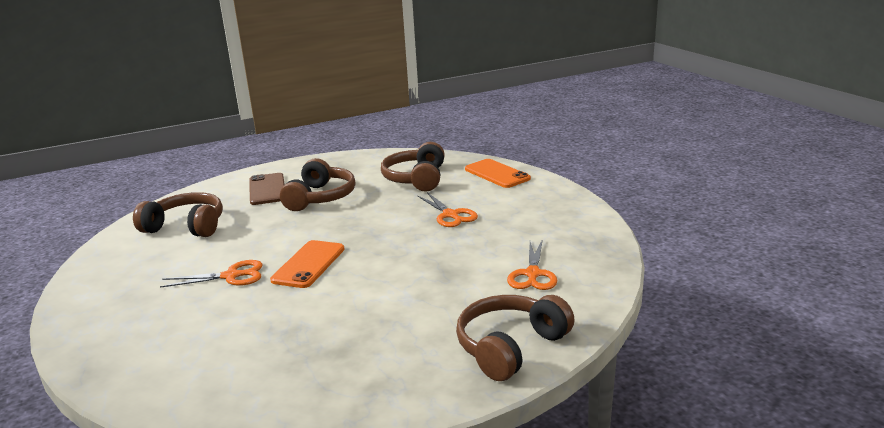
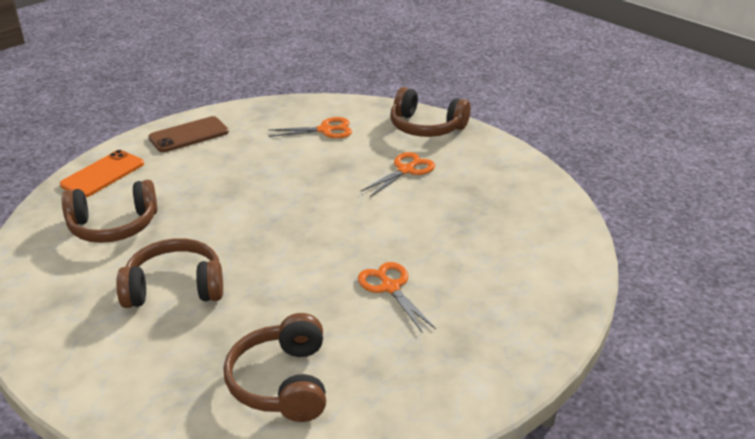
camera: 110 degrees left, 10 degrees up
brown phone [249,173,285,205] -> brown phone moved to [148,116,229,152]
orange phone [270,240,344,288] -> none
orange scissors [418,192,478,227] -> orange scissors moved to [361,152,435,197]

